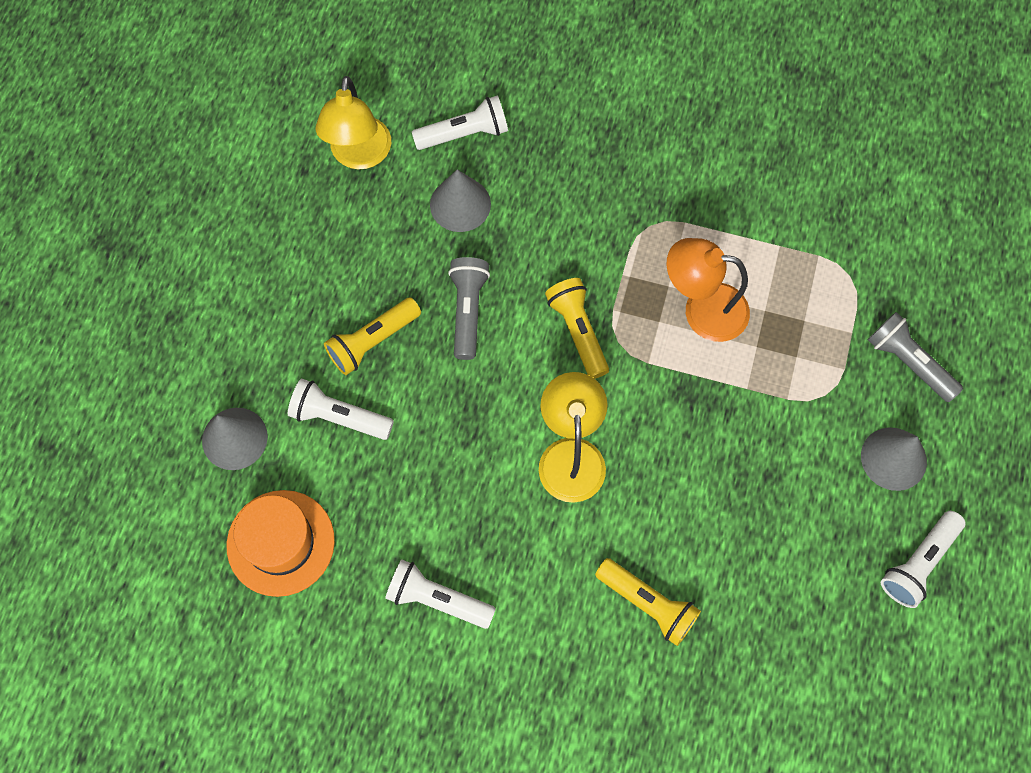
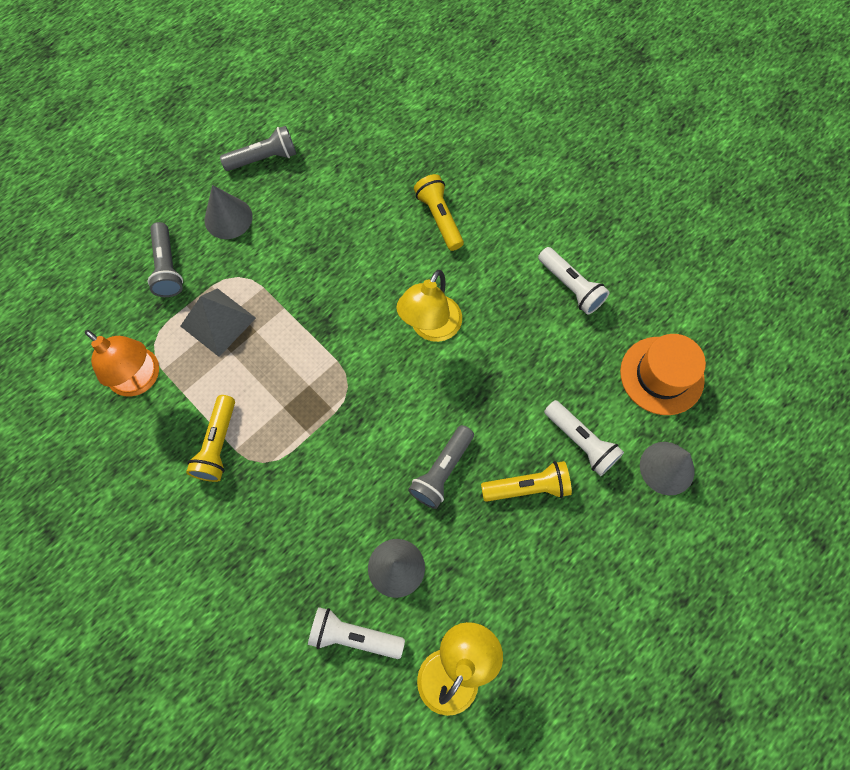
camera: 150 degrees left, 0 degrees up
yellow flashlight [545,278,609,379] -> yellow flashlight moved to [186,395,235,482]
orange lamp [667,238,750,342] -> orange lamp moved to [85,330,159,397]
white flashlight [881,511,966,608] -> grey flashlight [220,126,296,171]
none -> grey pyramid [181,288,256,357]

